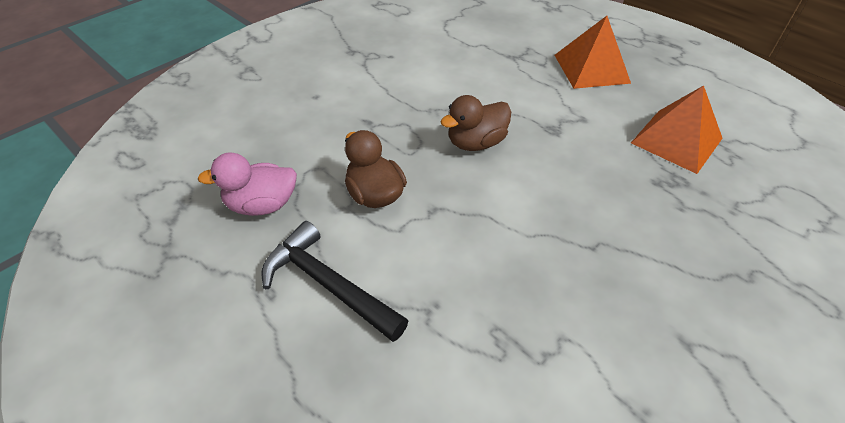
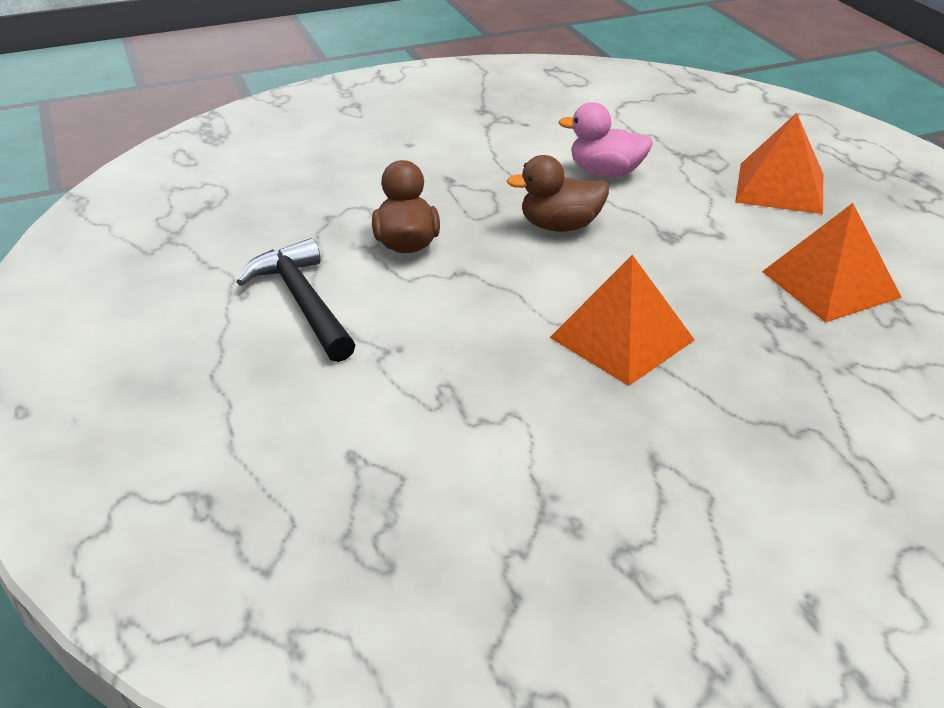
camera: 25 degrees right, 10 degrees down
pink duck [197,153,297,216] -> pink duck moved to [558,102,653,177]
none -> orange pyramid [549,255,695,386]

